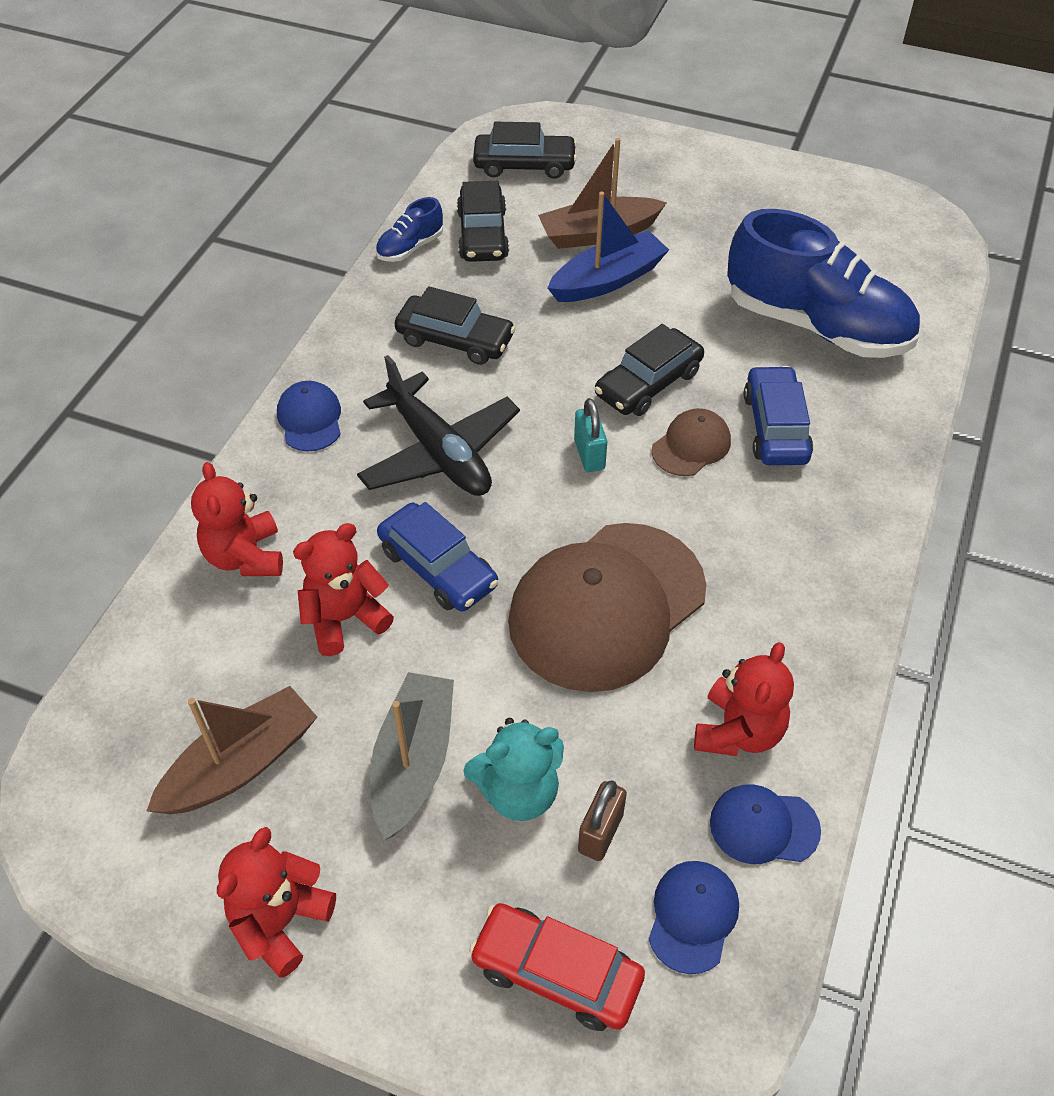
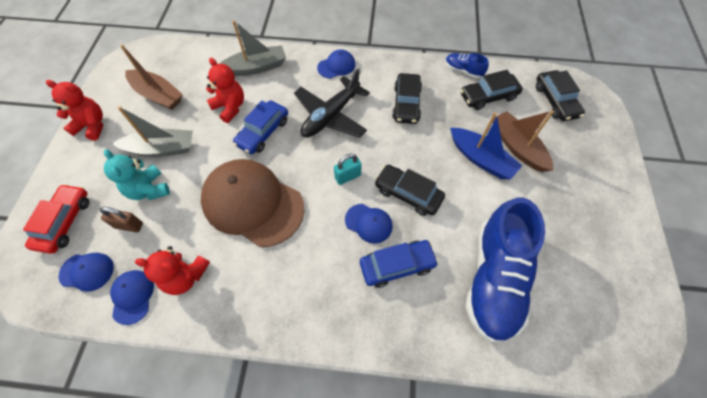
camera: 75 degrees right, 10 degrees up
red teddy bear [191,462,283,576] -> grey boat [219,20,286,76]
brown cap [652,408,731,476] -> blue cap [345,204,393,244]

